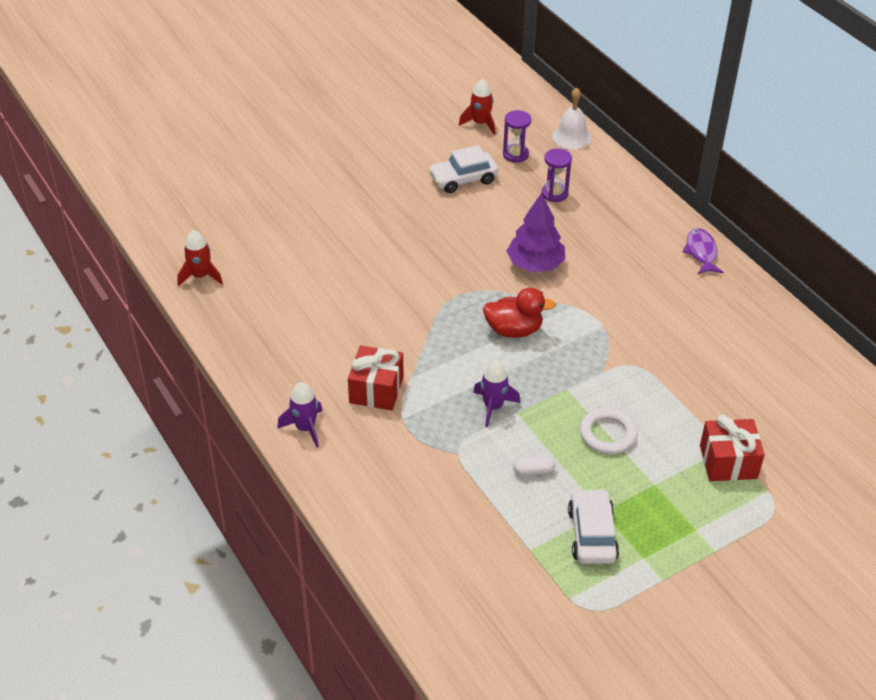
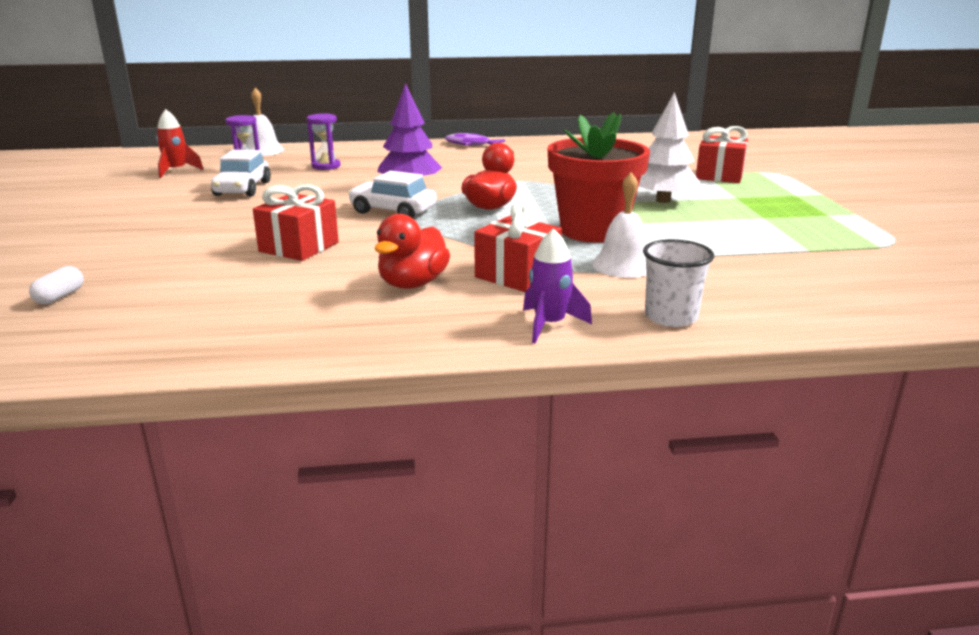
camera: 65 degrees left, 20 degrees down
red rocket [177,230,223,286] -> none
purple rocket [473,361,520,427] -> red flower pot [548,112,650,243]
white capsule [513,455,556,476] -> white capsule moved to [29,266,84,304]
white car [568,488,619,564] -> white car moved to [348,170,437,218]
white ring [580,408,638,454] -> white tree [639,92,700,203]
none -> red gift [253,185,339,261]
none -> red duck [375,214,450,289]
none -> white bell [592,172,647,278]
none -> white cup [643,239,714,327]

